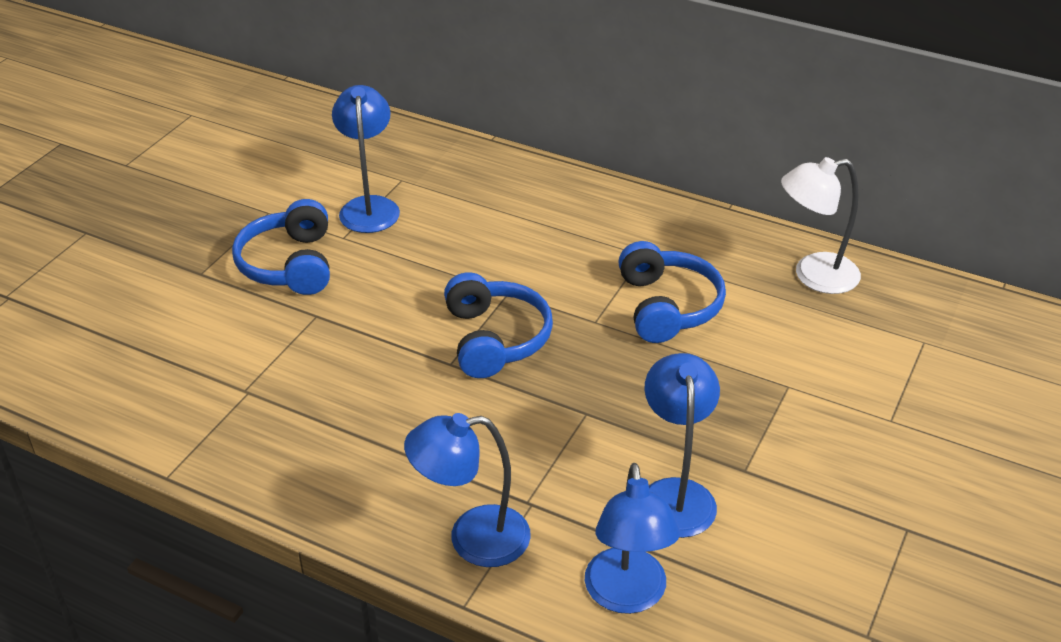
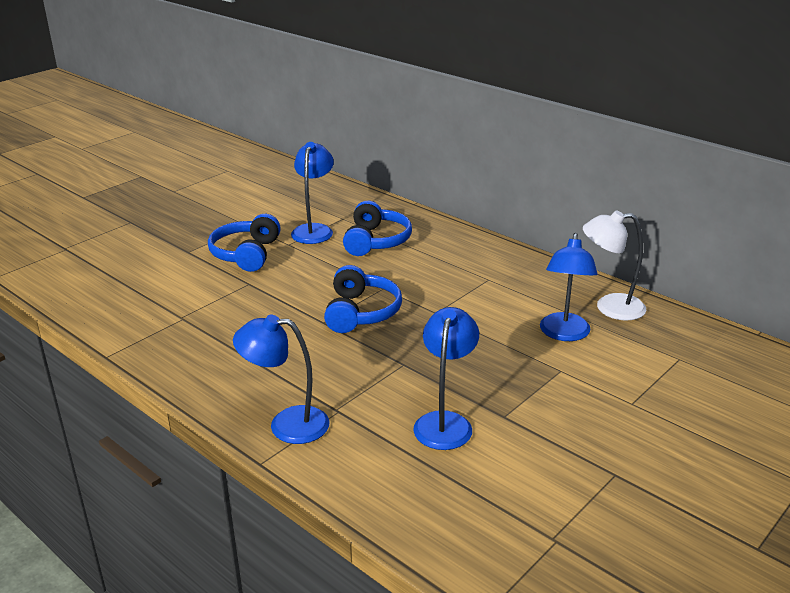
camera: 15 degrees right, 10 degrees down
blue lamp [585,463,680,614] -> blue lamp moved to [540,233,598,341]
blue headphones [618,241,726,343] -> blue headphones moved to [343,201,412,256]

